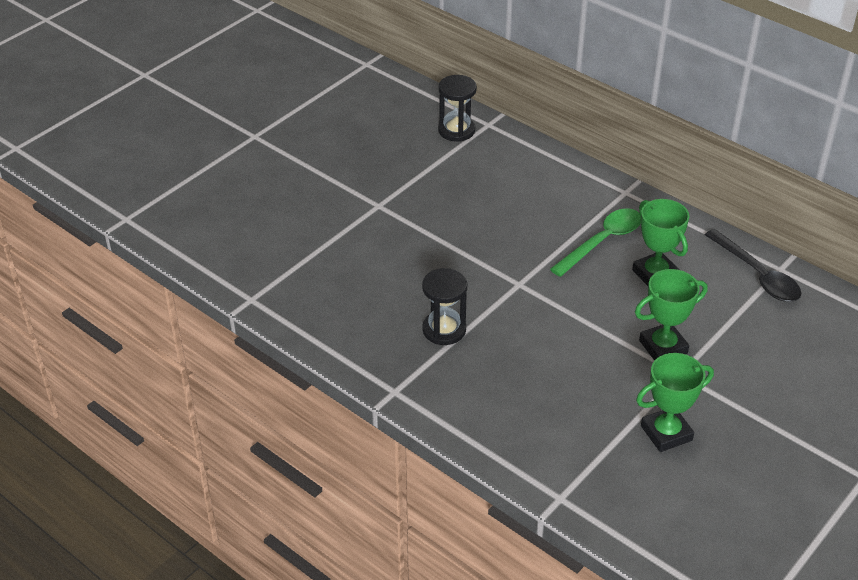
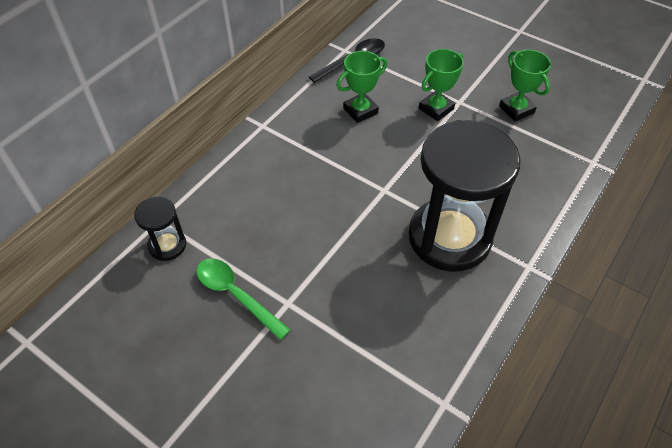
camera: 95 degrees left, 10 degrees up
black hourglass [422,268,467,345] -> black hourglass [408,120,521,272], size x2.23
green spoon [550,208,641,277] -> green spoon moved to [196,258,290,340]
green trophy [635,269,708,361] -> green trophy turned 75 degrees clockwise [419,49,464,121]

